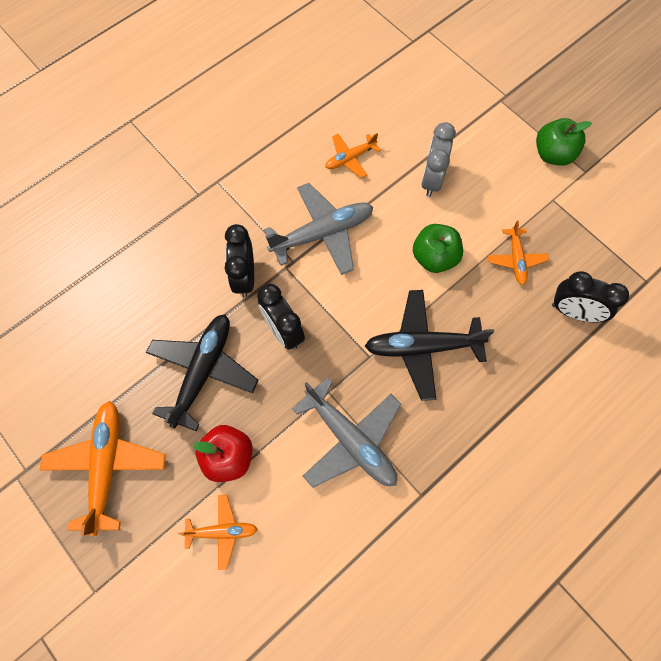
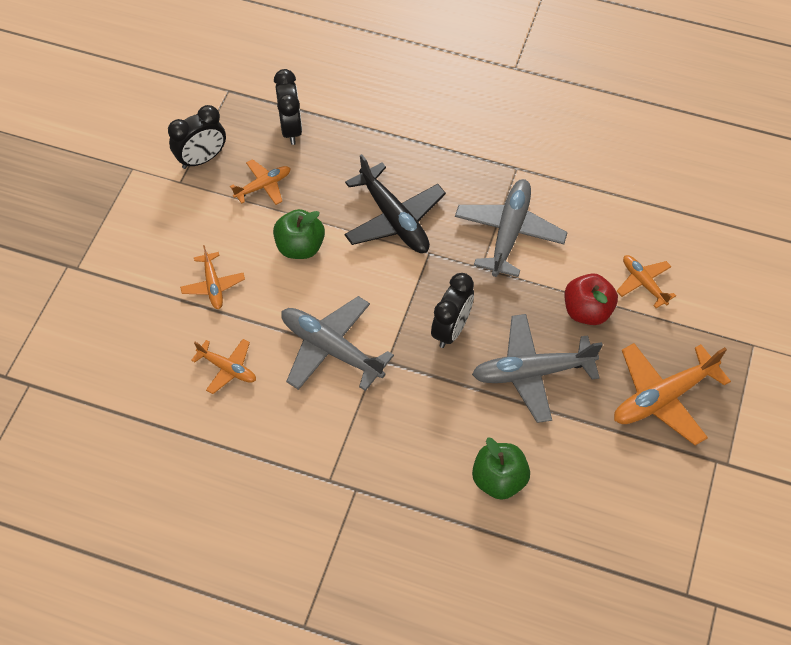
camera: 120 degrees left, 10 degrees down
black plane [146,314,258,431] -> grey plane [472,314,603,423]
black clock [225,224,254,297] -> black clock moved to [168,105,226,169]
grey clock [421,122,456,197] -> orange plane [180,245,245,309]
green apple [536,118,592,166] -> green apple moved to [472,437,530,500]

